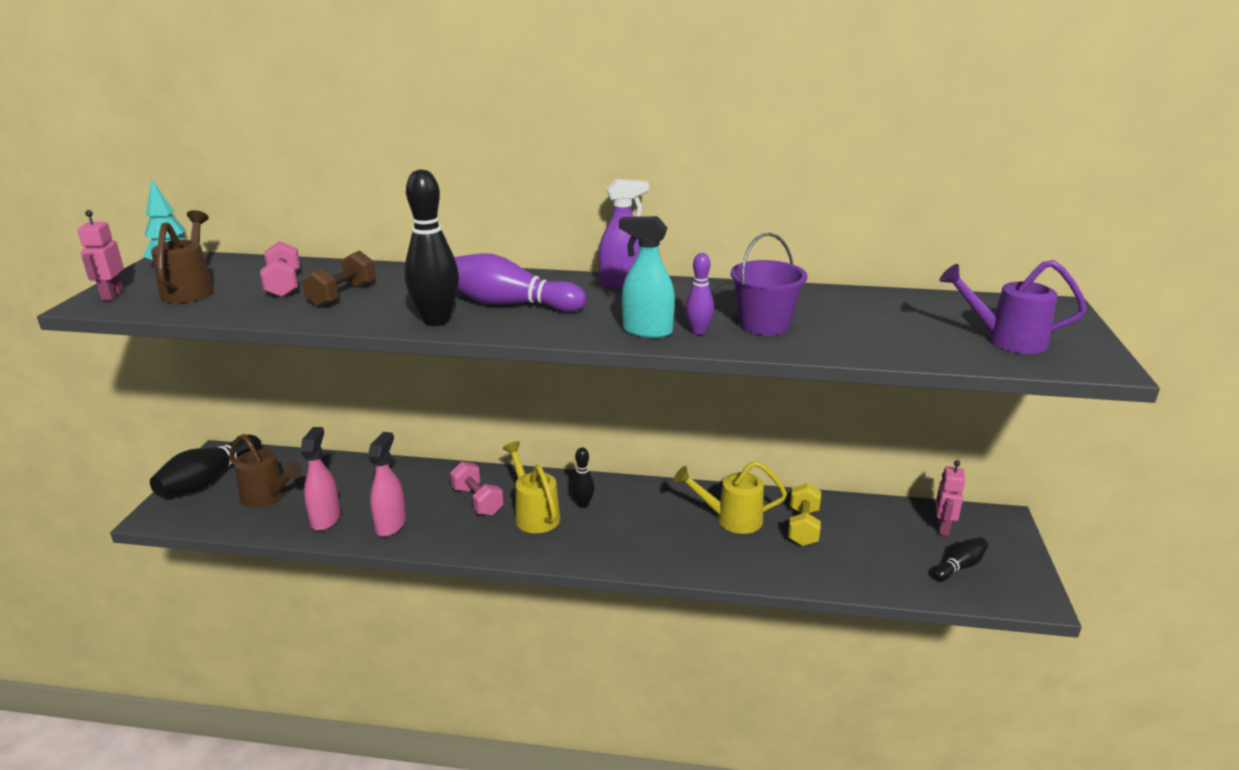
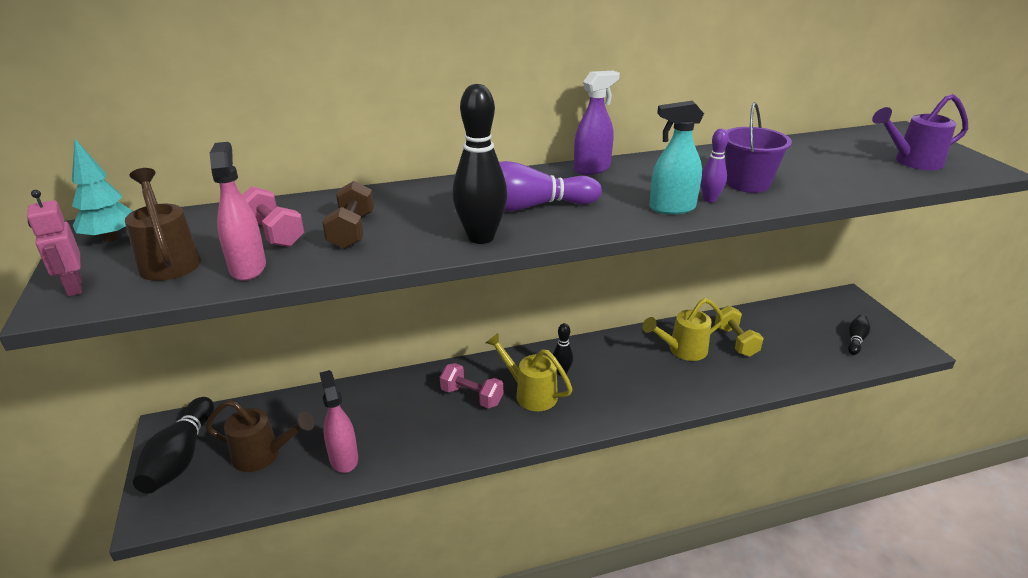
camera: 25 degrees left, 5 degrees up
pink spray bottle [368,432,406,537] -> pink spray bottle moved to [210,142,266,281]
pink robot [936,461,965,536] -> none

